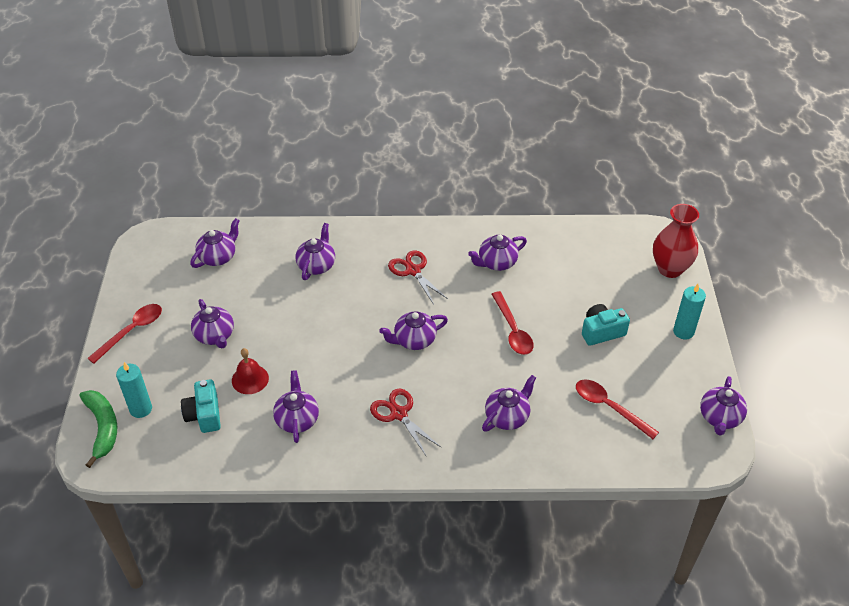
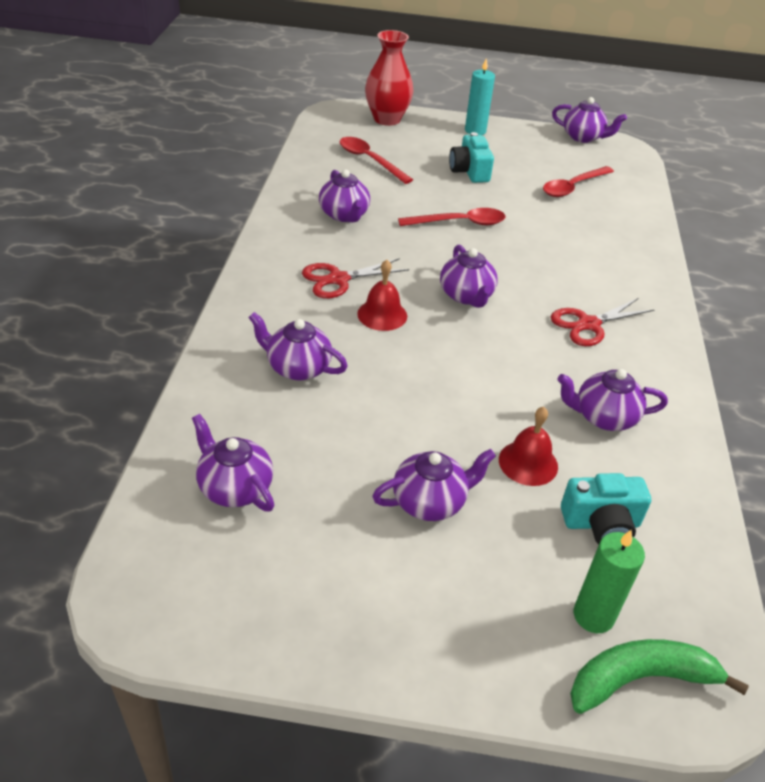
camera: 85 degrees left, 5 degrees down
red spoon [87,304,162,364] -> red spoon moved to [340,137,413,184]
turquoise candle [116,362,152,418] -> green candle [574,530,645,633]
purple teapot [482,375,536,432] -> none
none -> red bell [357,260,407,331]

